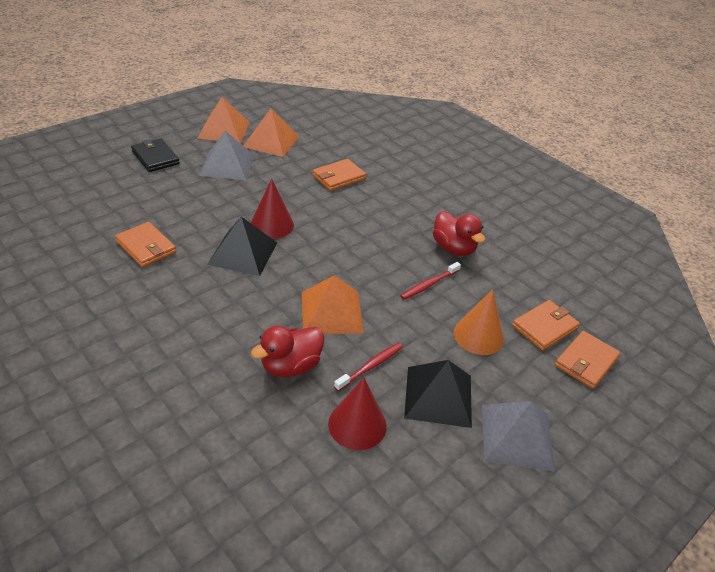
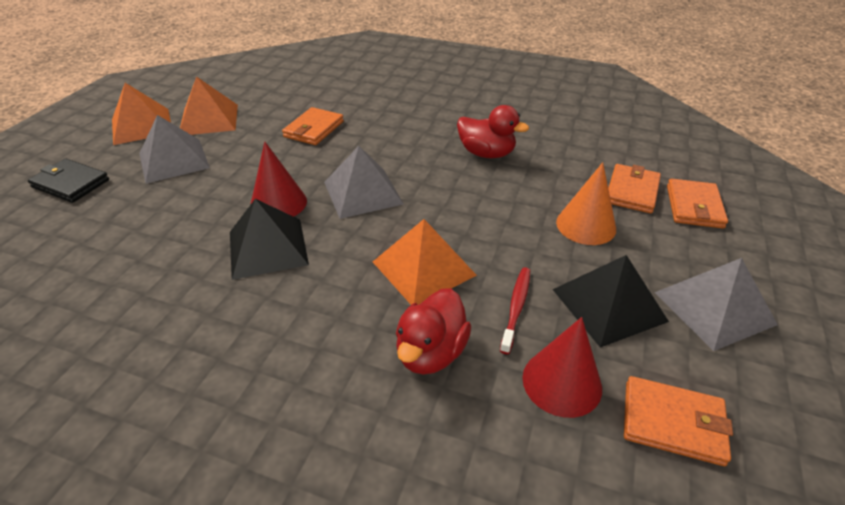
camera: 25 degrees left, 0 degrees up
orange wallet [115,222,176,267] -> orange wallet moved to [624,376,733,466]
red toothbrush [401,262,461,300] -> none
none -> grey pyramid [324,146,403,219]

